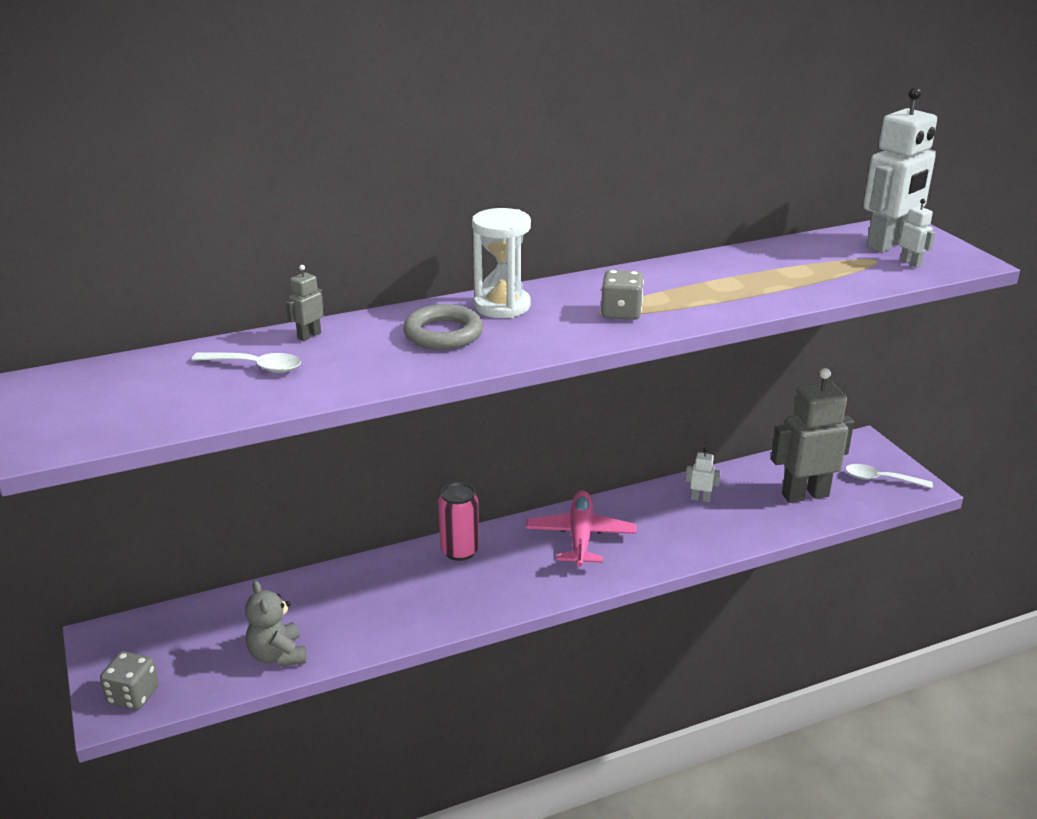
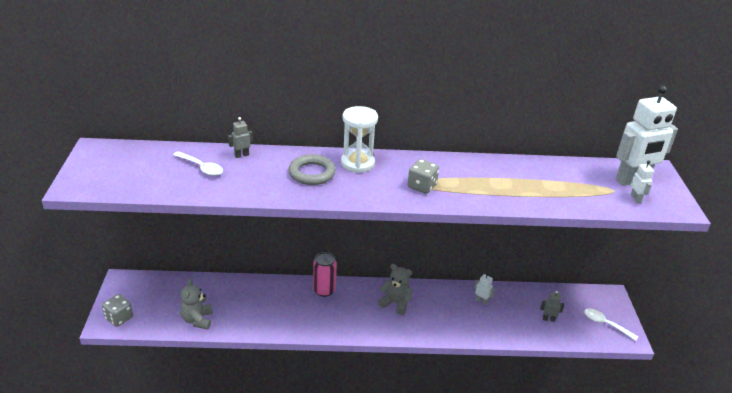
camera: 20 degrees right, 5 degrees up
pink plane [526,491,636,567] -> grey teddy bear [378,264,412,315]
grey robot [771,368,854,503] -> grey robot [540,291,564,322], size x0.42

